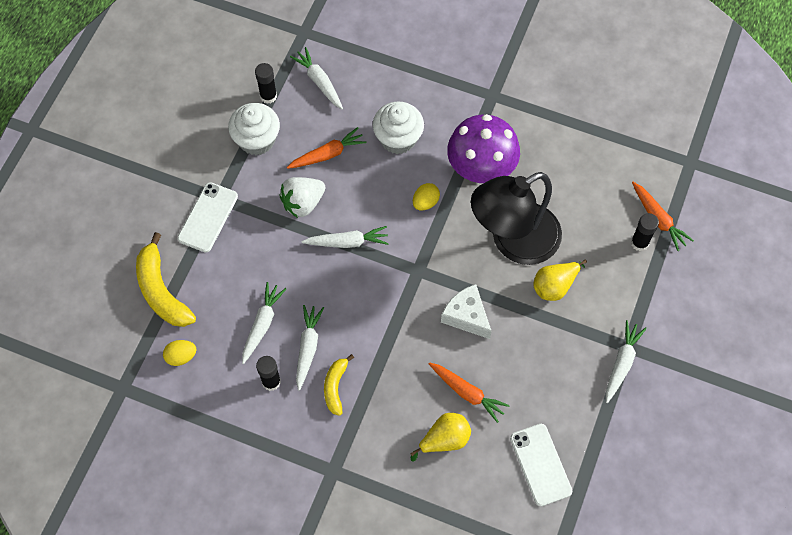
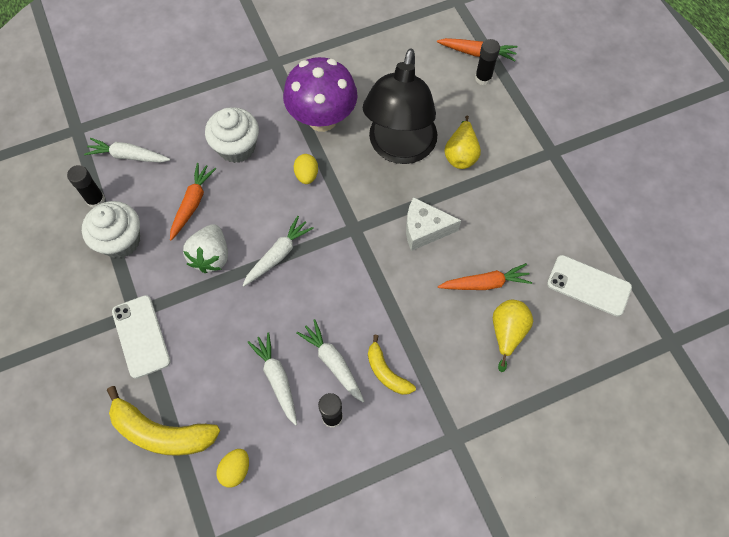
camera: 45 degrees left, 0 degrees up
white carrot [606,320,647,403] -> none

